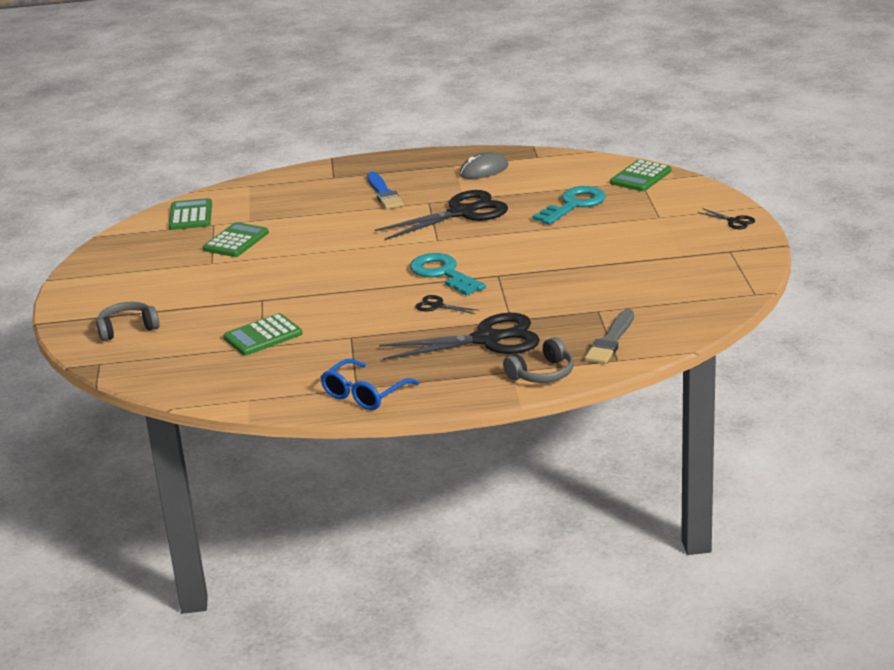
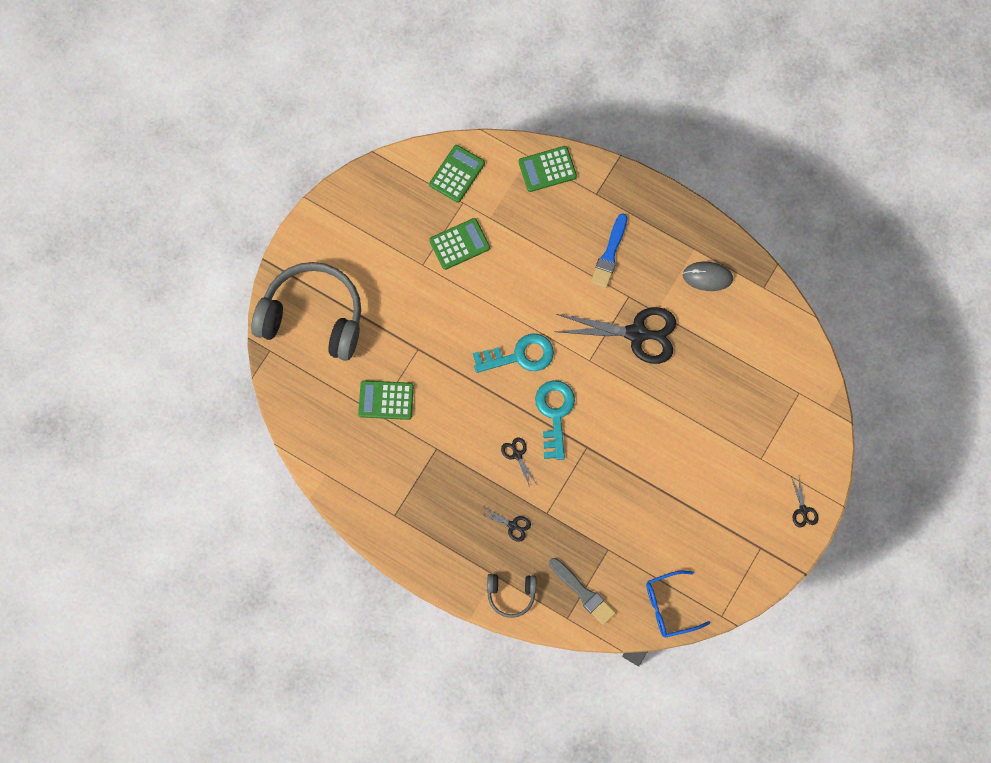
camera: 35 degrees right, 45 degrees up
grey headphones [96,302,159,341] -> grey headphones [251,262,361,361], size x2.17
blue glasses [321,359,419,410] -> blue glasses moved to [646,571,710,637]
black scissors [379,313,540,360] -> black scissors [479,507,531,542], size x0.43
turquoise key [532,186,606,225] -> turquoise key moved to [473,334,554,373]
grey brush [585,309,634,364] -> grey brush turned 105 degrees counterclockwise [549,558,616,625]
green calculator [610,160,672,191] -> green calculator moved to [518,146,577,192]

